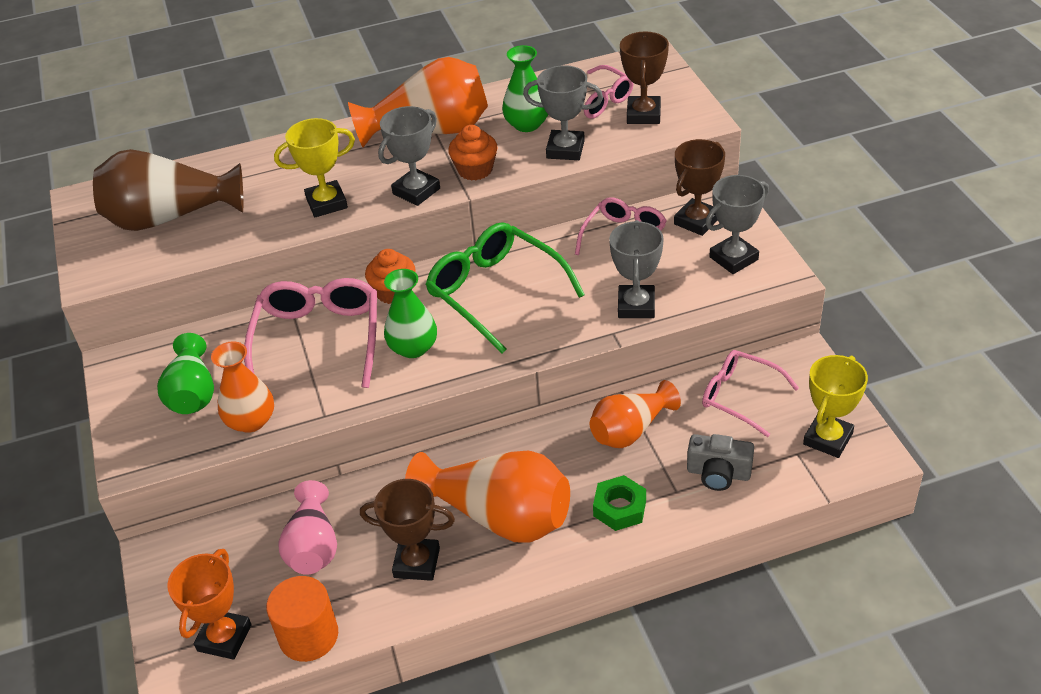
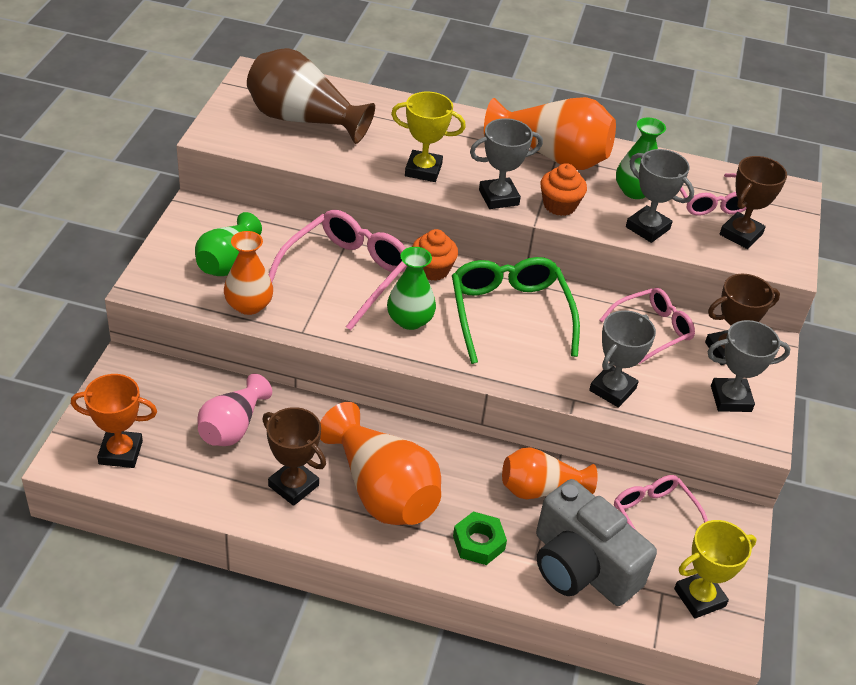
camera: 25 degrees right, 0 degrees up
orange trophy [167,549,251,660] -> orange trophy turned 45 degrees clockwise [71,374,157,468]
orange cylinder [266,576,338,662] -> none
grey camera [687,434,754,491] -> grey camera [536,479,657,606], size x1.88

